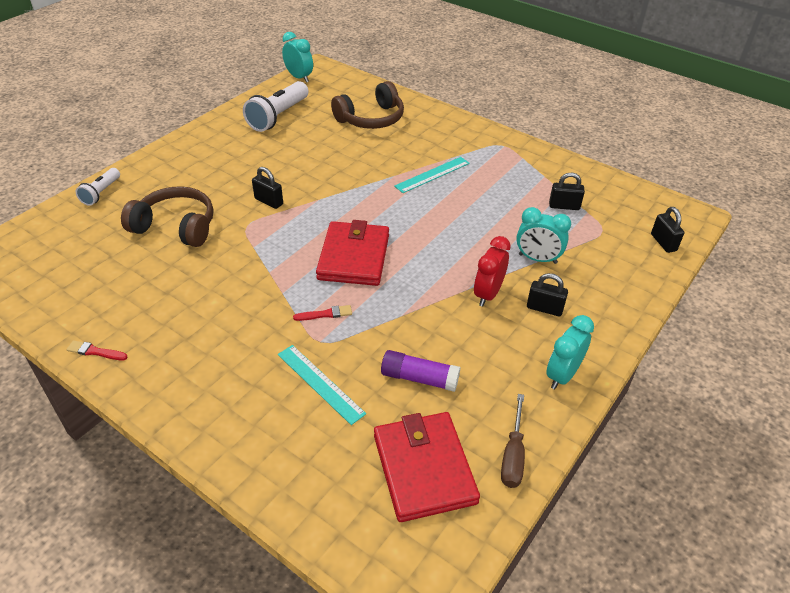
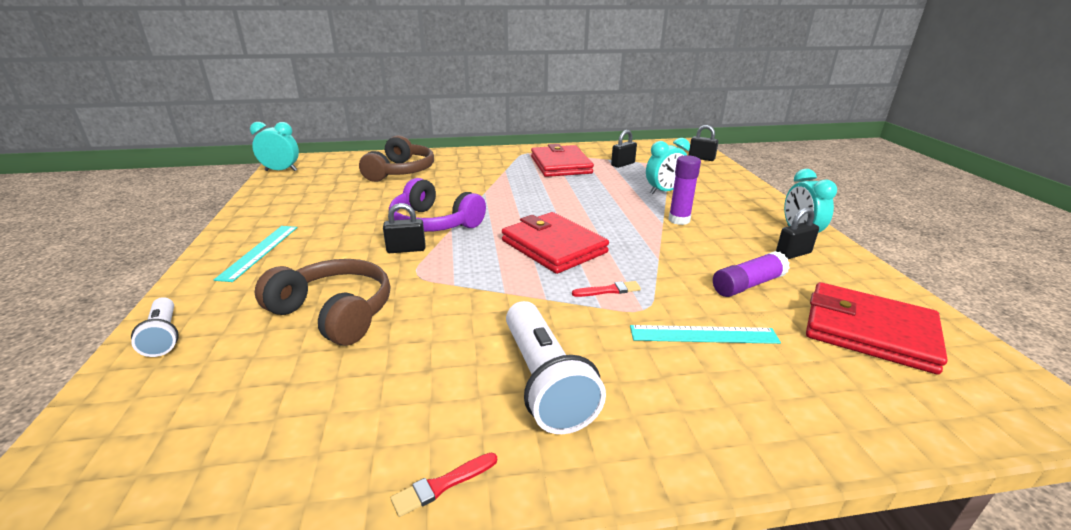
camera: 45 degrees left, 15 degrees down
brown headphones [121,186,213,247] -> brown headphones turned 60 degrees clockwise [255,259,390,346]
white flashlight [243,81,309,132] -> white flashlight moved to [506,301,606,434]
red brush [293,305,352,321] -> red brush turned 45 degrees clockwise [572,281,641,297]
turquoise ruler [394,157,470,193] -> turquoise ruler moved to [214,226,298,282]
red clock [474,236,511,307] -> purple glue stick [668,155,701,225]
brown screwdriver [501,394,525,488] -> none
black padlock [527,273,568,316] -> black padlock moved to [776,208,819,259]
none -> purple headphones [389,178,486,232]
none -> red wallet [531,144,594,177]

